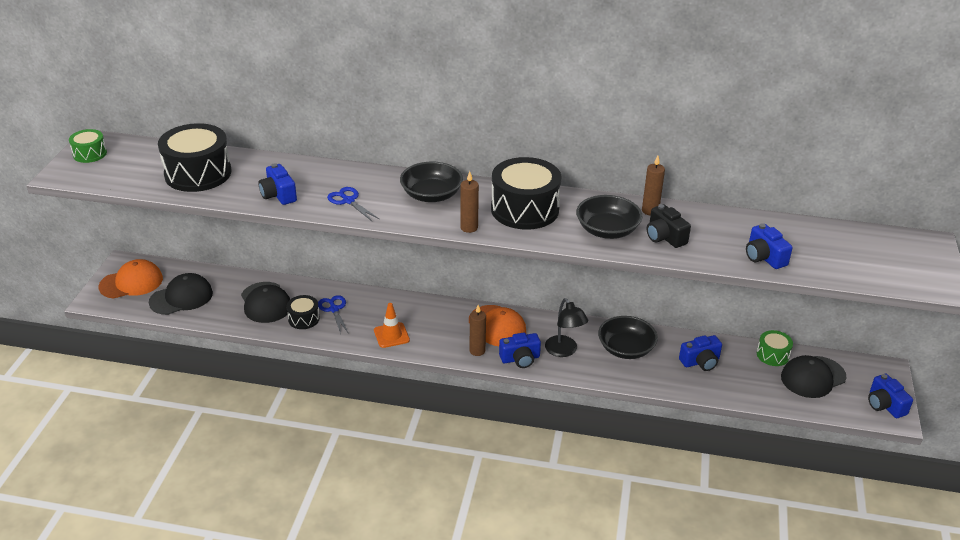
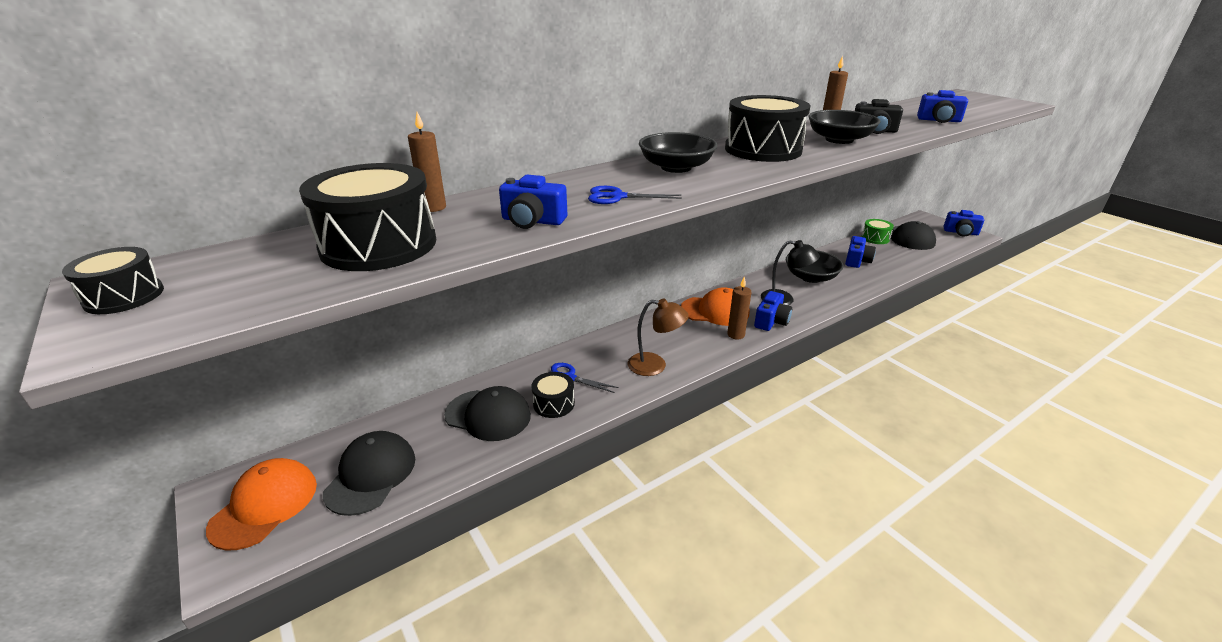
camera: 45 degrees left, 5 degrees down
green drum [69,129,107,163] -> black drum [62,247,164,314]
orange traffic cone [374,303,410,348] -> brown lamp [627,299,689,376]
brown candle [460,171,479,233] -> brown candle moved to [408,112,446,212]

